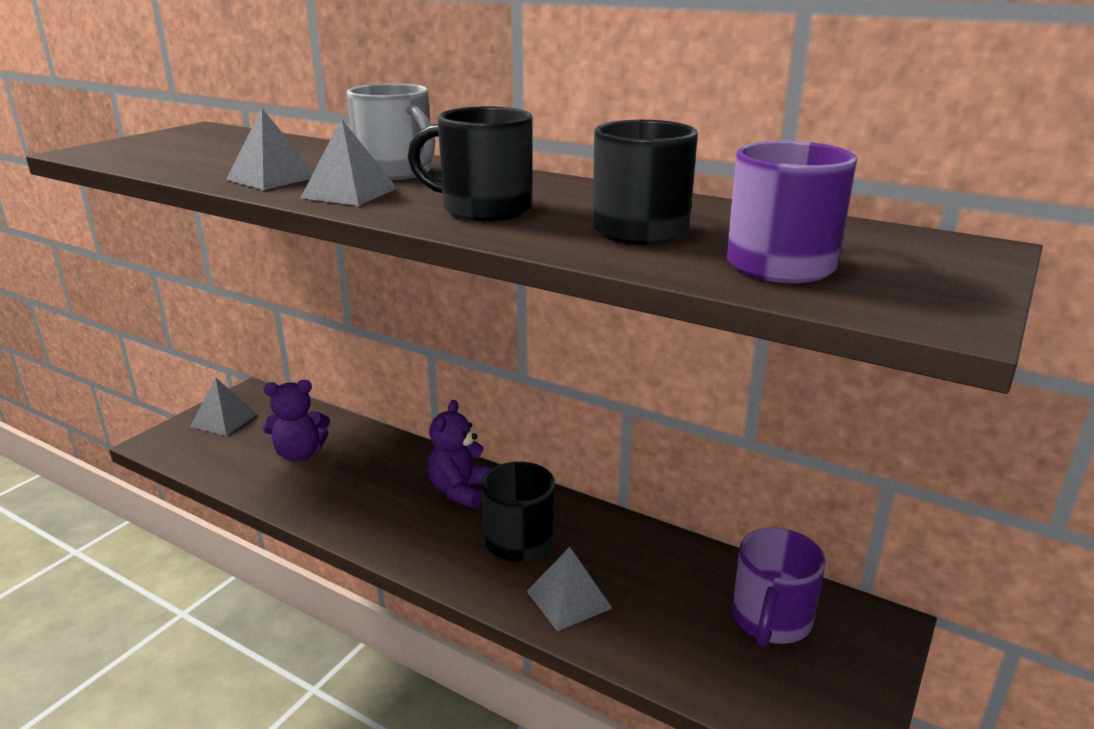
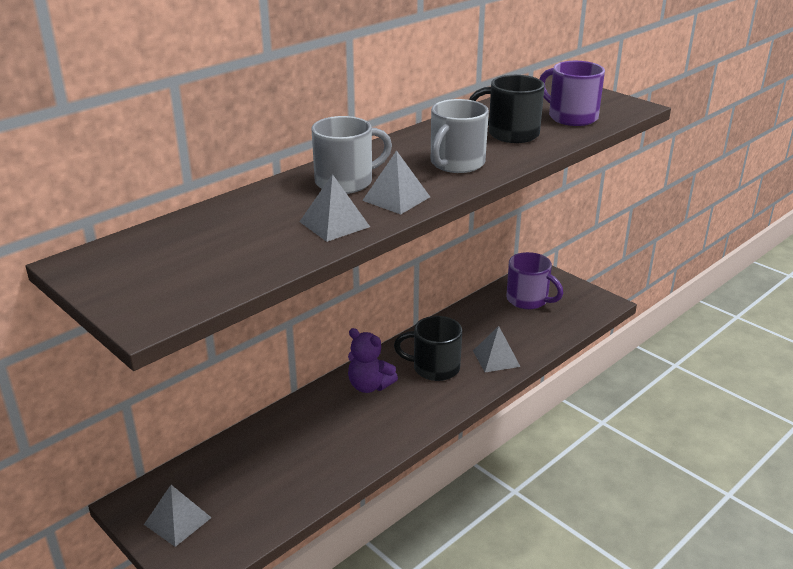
camera: 75 degrees left, 5 degrees up
purple teddy bear [263,380,330,461] -> none
black mug [408,106,533,221] -> grey mug [431,99,489,173]

